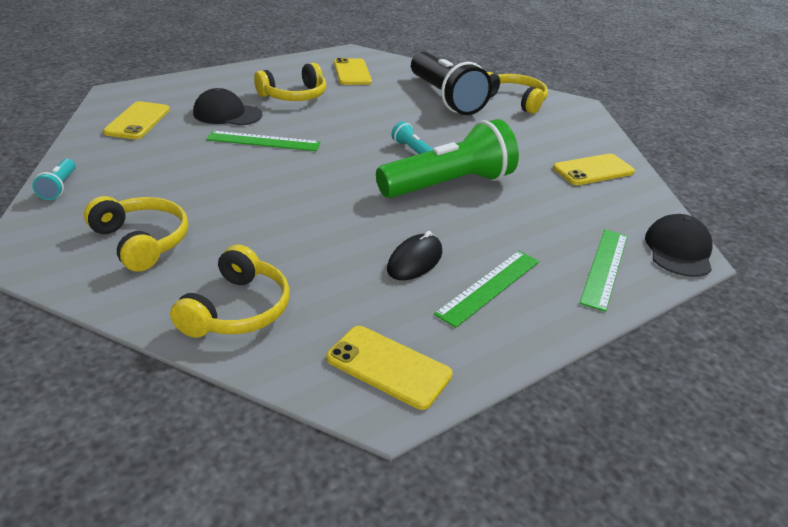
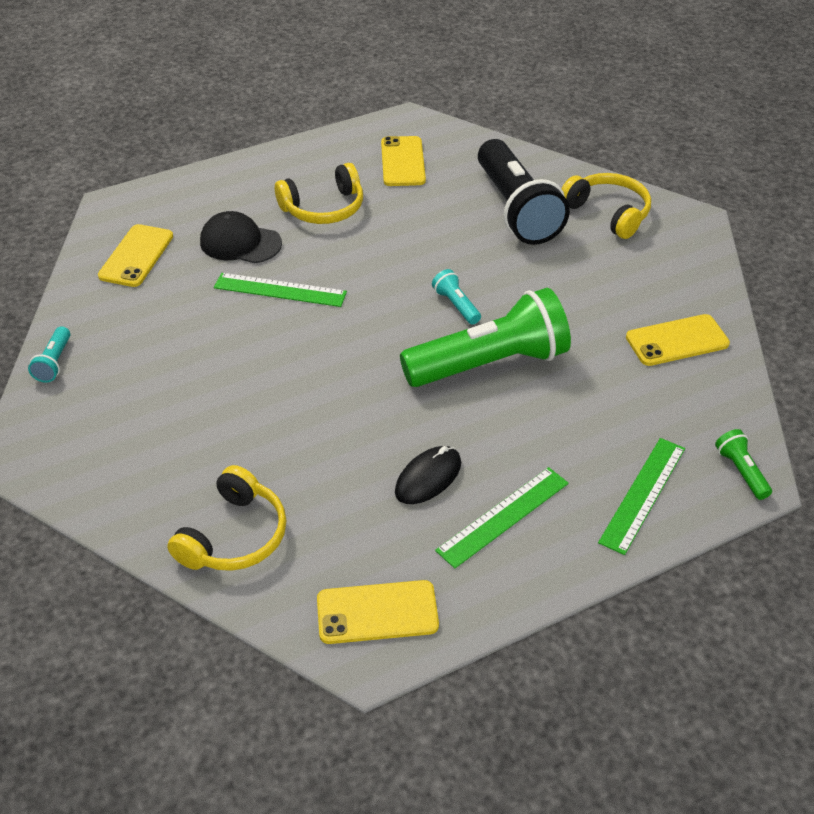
camera: 10 degrees right, 10 degrees up
yellow headphones [84,196,188,272] -> none
yellow phone [326,326,453,410] -> yellow phone turned 45 degrees counterclockwise [317,580,439,644]
black cap [645,214,713,277] -> green flashlight [715,429,772,500]

